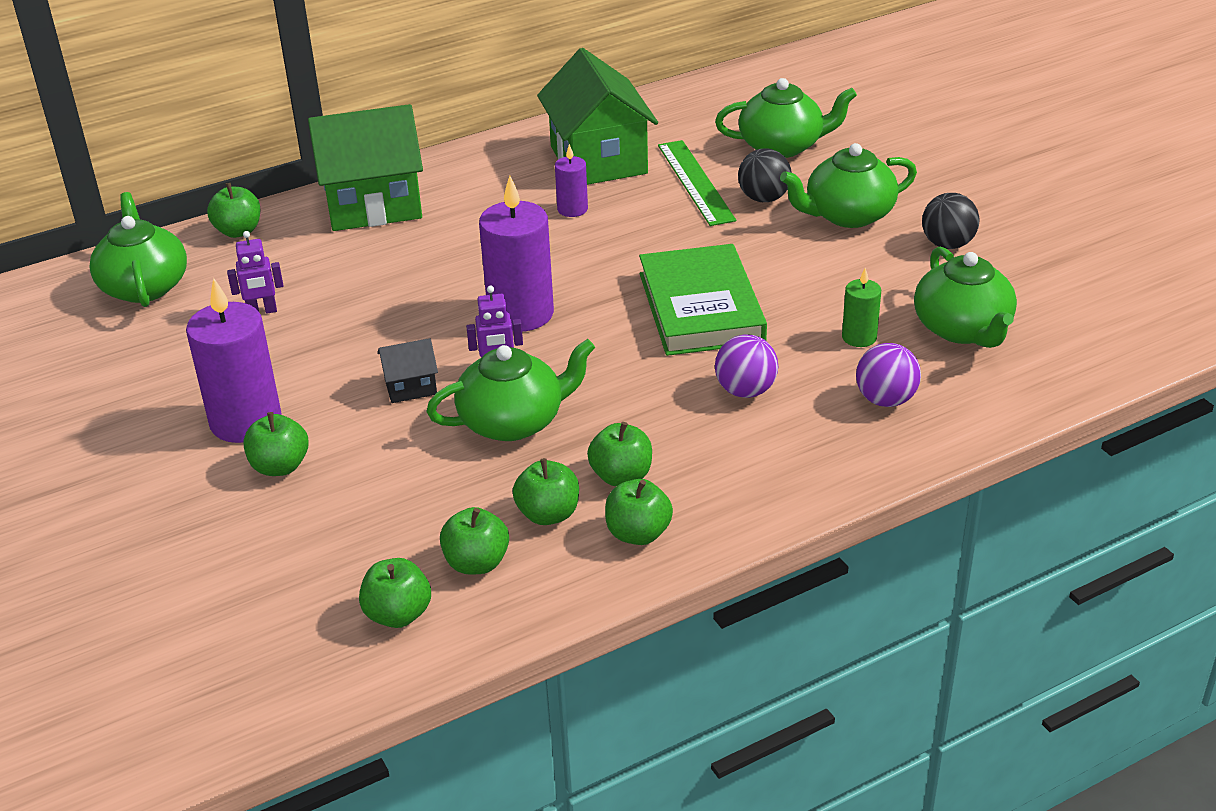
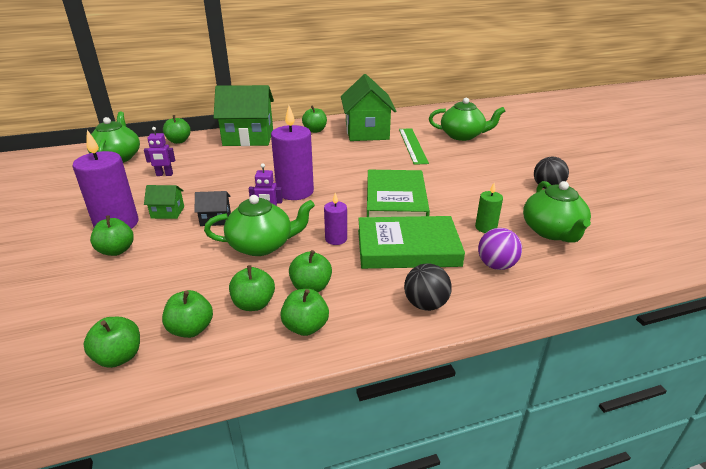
camera: 10 degrees right, 5 degrees down
purple candle [555,144,588,217] -> purple candle moved to [324,193,347,245]
purple ball [715,334,778,398] -> green book [358,216,465,269]
black ball [738,149,792,202] -> black ball moved to [404,263,452,311]
green teapot [780,143,917,228] -> none
none -> green house [144,185,184,219]
none -> green apple [302,105,327,133]

